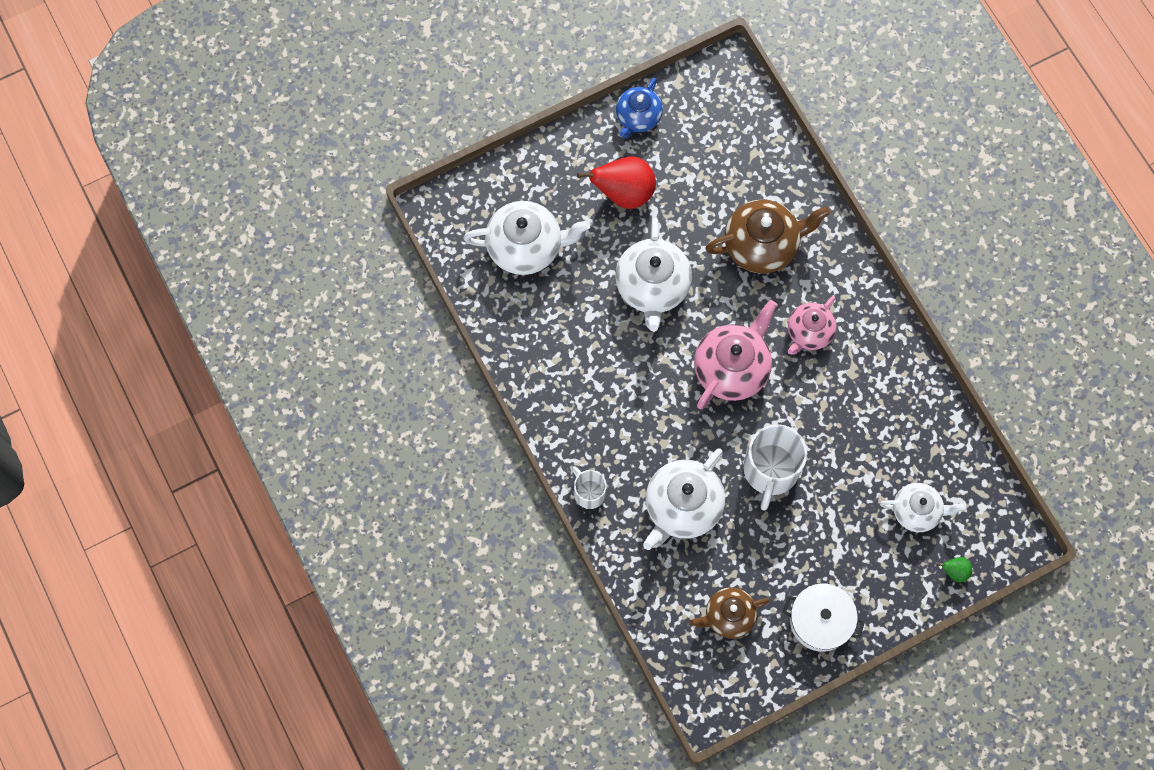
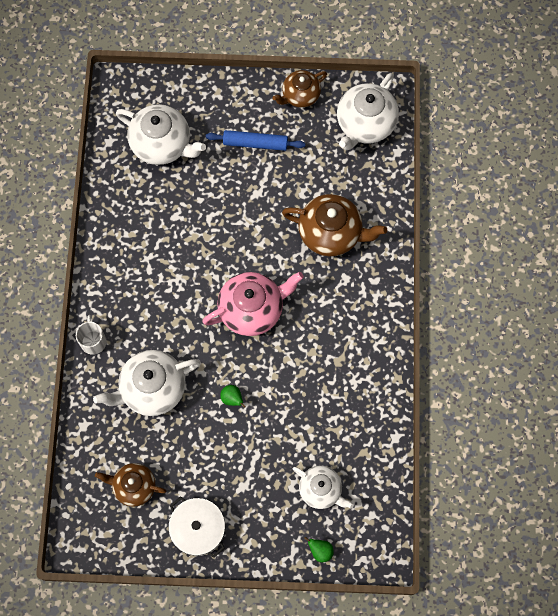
camera: 30 degrees right, 0 degrees up
red pear [577,156,656,209] -> blue rolling pin [206,130,305,151]
white teapot [615,218,692,332] -> white teapot moved to [337,73,399,150]
blue teapot [616,78,663,138] -> brown teapot [272,70,327,108]
white mug [743,424,807,511] -> green pear [220,385,246,408]
pink teapot [788,296,837,354] -> none

